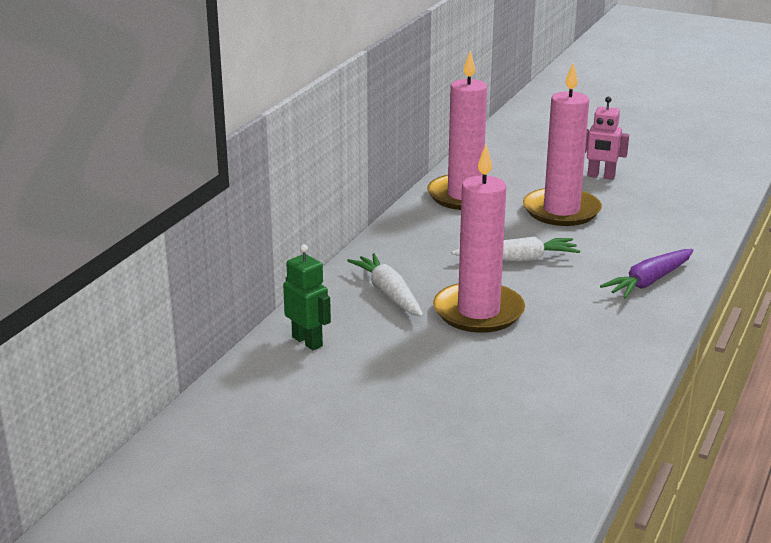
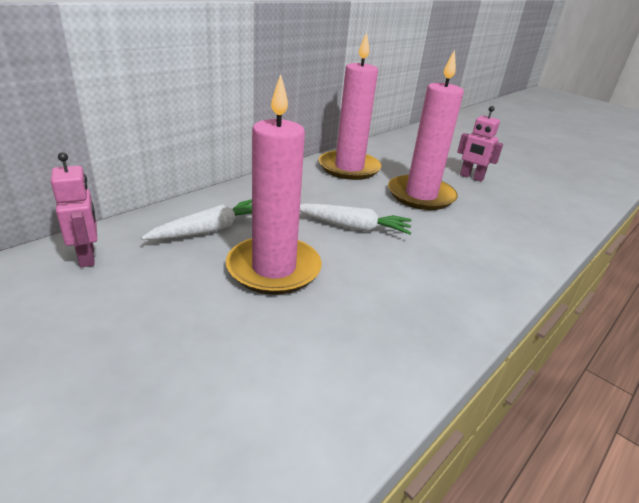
camera: 15 degrees right, 5 degrees up
green robot [283,244,331,350] -> pink robot [51,152,97,267]
white carrot [347,253,423,317] -> white carrot turned 60 degrees clockwise [141,199,252,240]
purple carrot [600,249,693,299] -> none

